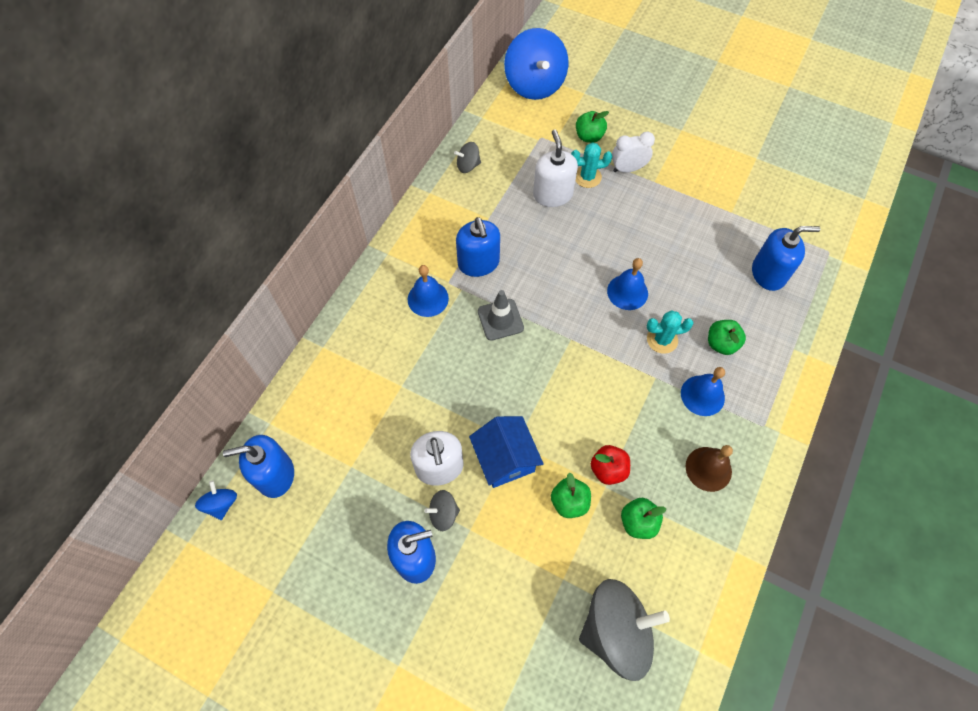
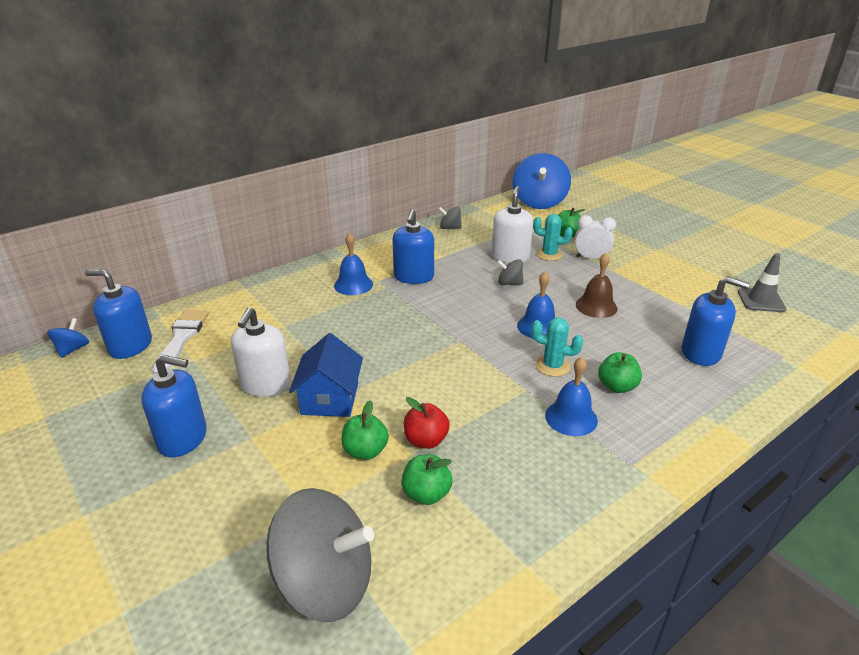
camera: 25 degrees right, 30 degrees down
grey spinning top [424,490,460,531] -> grey spinning top moved to [497,259,524,285]
grey traffic cone [478,290,524,341] -> grey traffic cone moved to [738,253,786,312]
brown bell [685,445,733,492] -> brown bell moved to [576,253,617,318]
none -> white brush [152,310,209,374]

